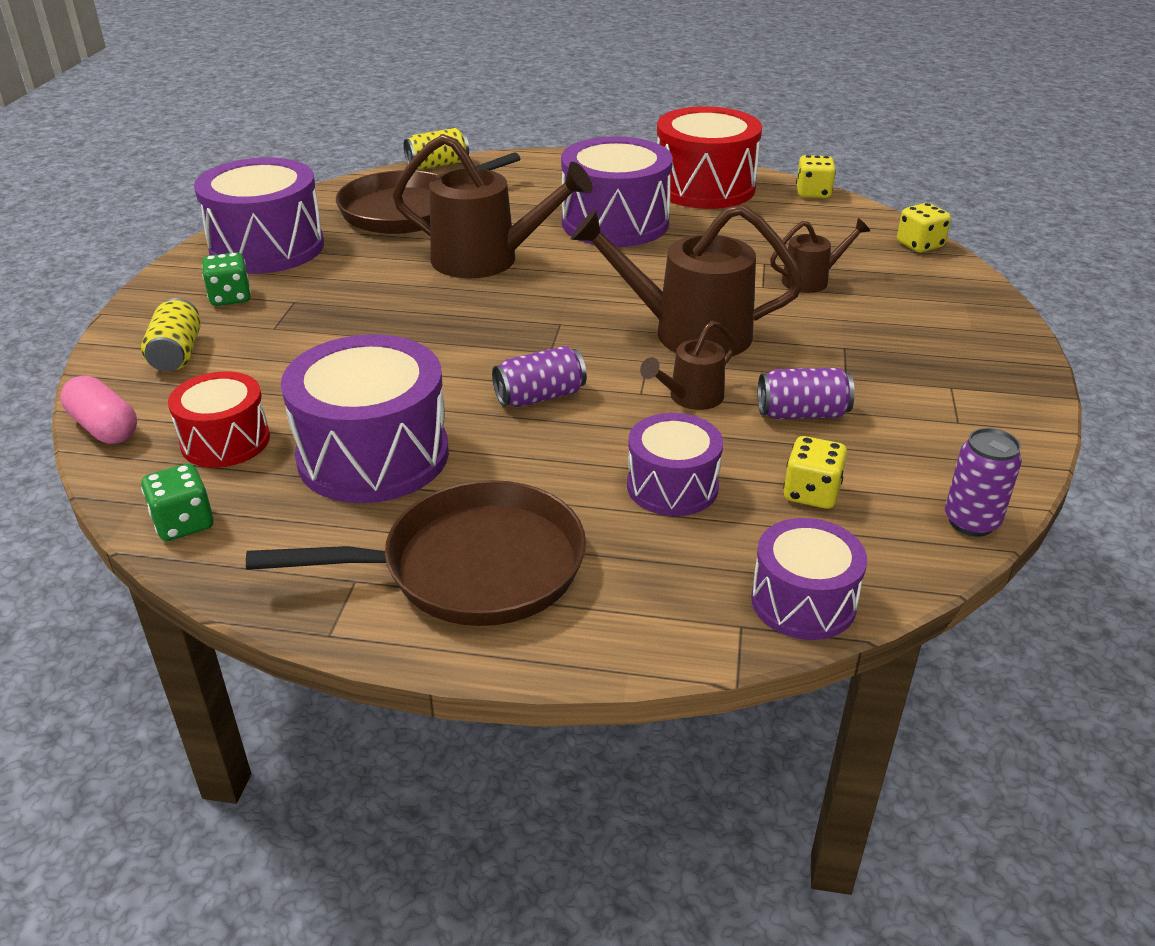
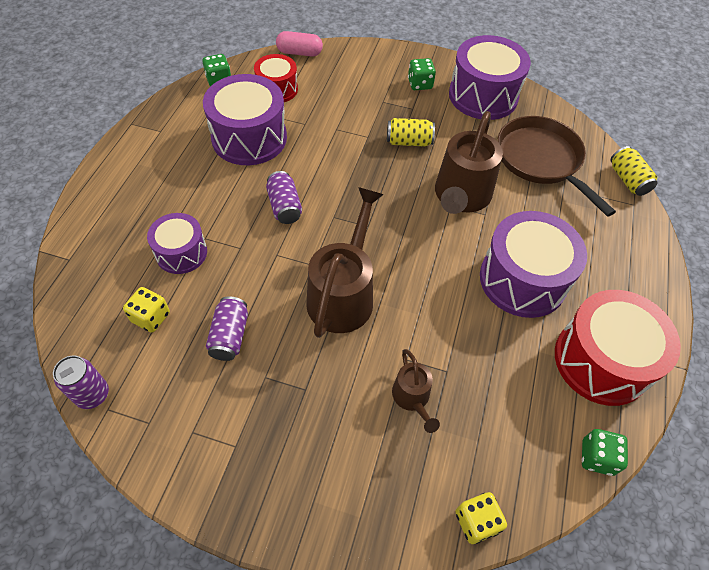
camera: 95 degrees right, 20 degrees up
pink capsule [61,376,137,444] -> pink capsule turned 45 degrees clockwise [276,31,323,57]
yellow can [141,298,201,371] -> yellow can moved to [387,118,435,147]
brown pan [246,480,586,626] -> none
brown watering can [640,321,735,410] -> none
purple drum [751,518,867,640] -> none
yellow dice [796,155,836,198] -> green dice [582,429,628,476]

